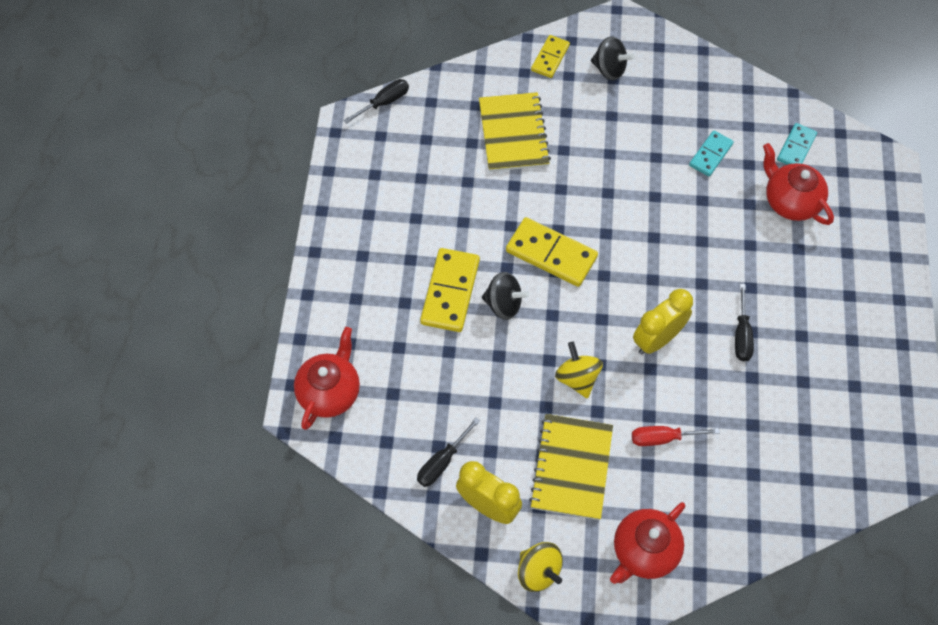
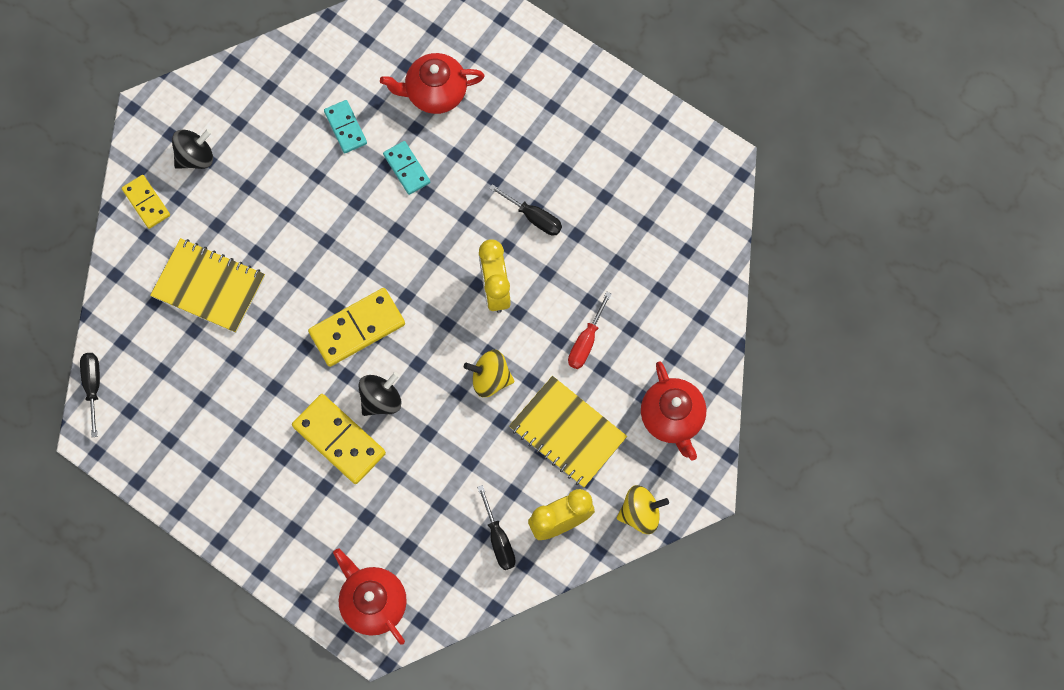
camera: 60 degrees left, 10 degrees up
turquoise domino [777,123,817,165] -> turquoise domino moved to [383,141,430,195]

